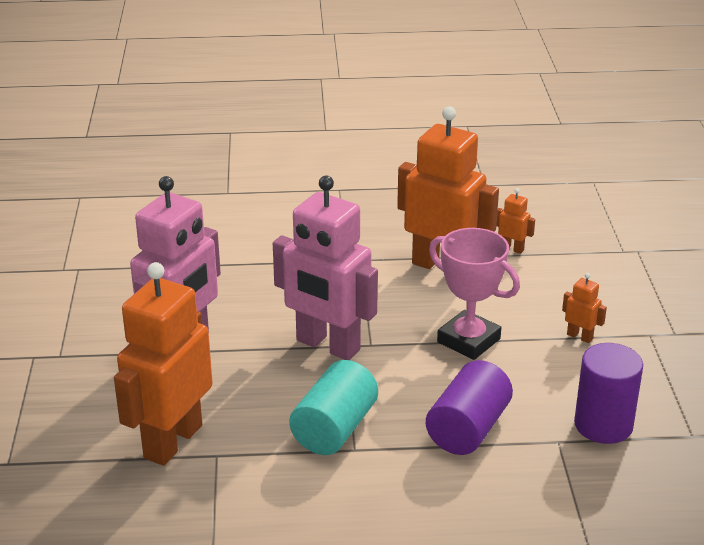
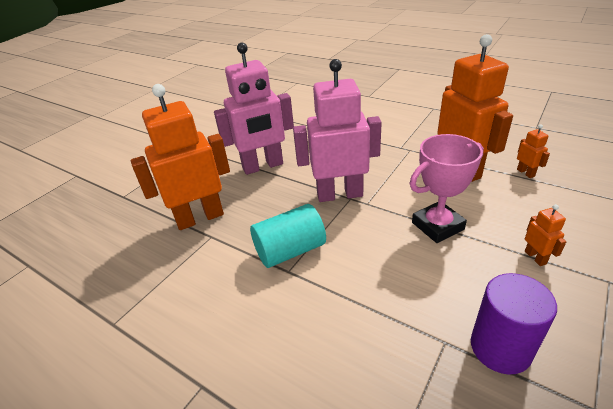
camera: 40 degrees right, 5 degrees up
pink robot [273,175,378,360] -> pink robot turned 105 degrees clockwise [293,59,382,202]
purple cylinder [426,360,513,455] -> none
pink trophy [429,228,520,360] -> pink trophy turned 75 degrees clockwise [410,134,484,243]

